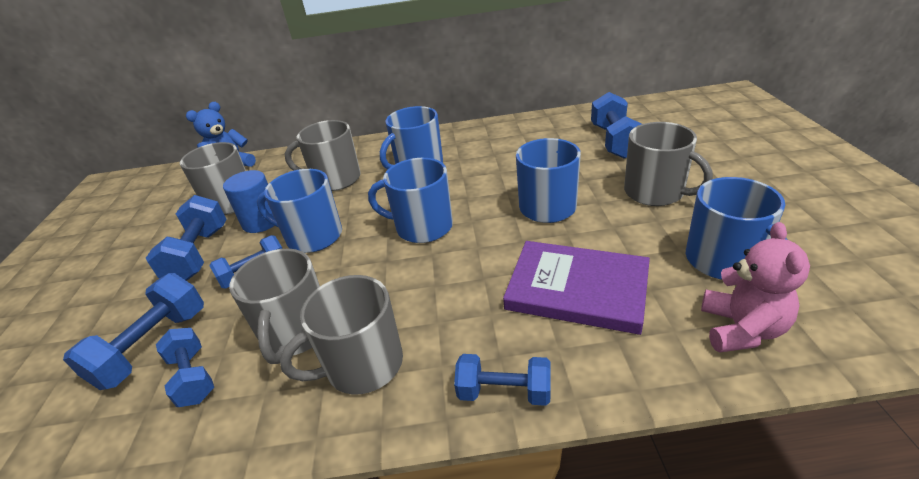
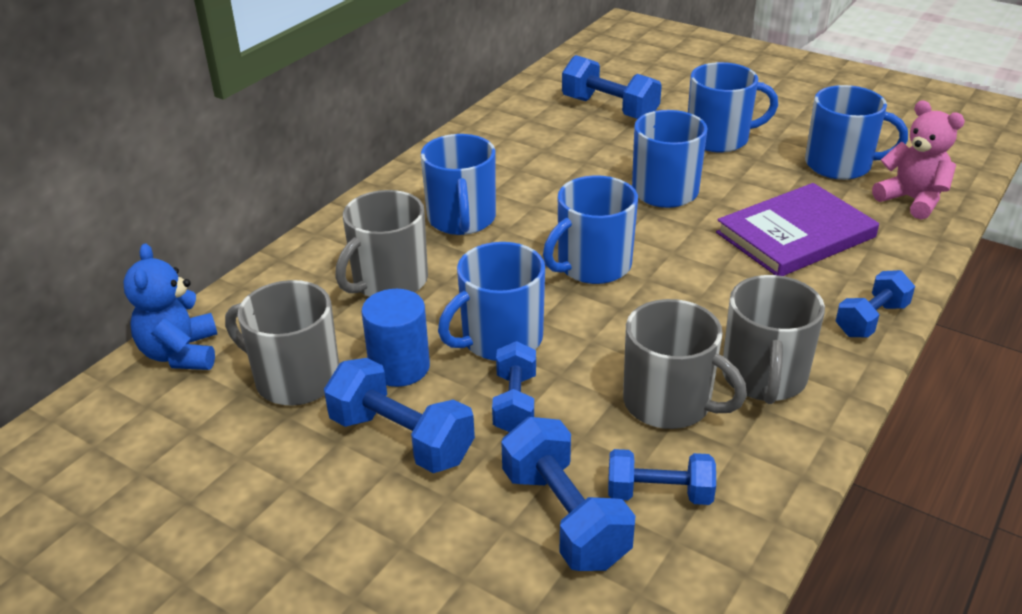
camera: 55 degrees left, 0 degrees up
grey mug [624,122,713,206] -> blue mug [688,62,778,153]

